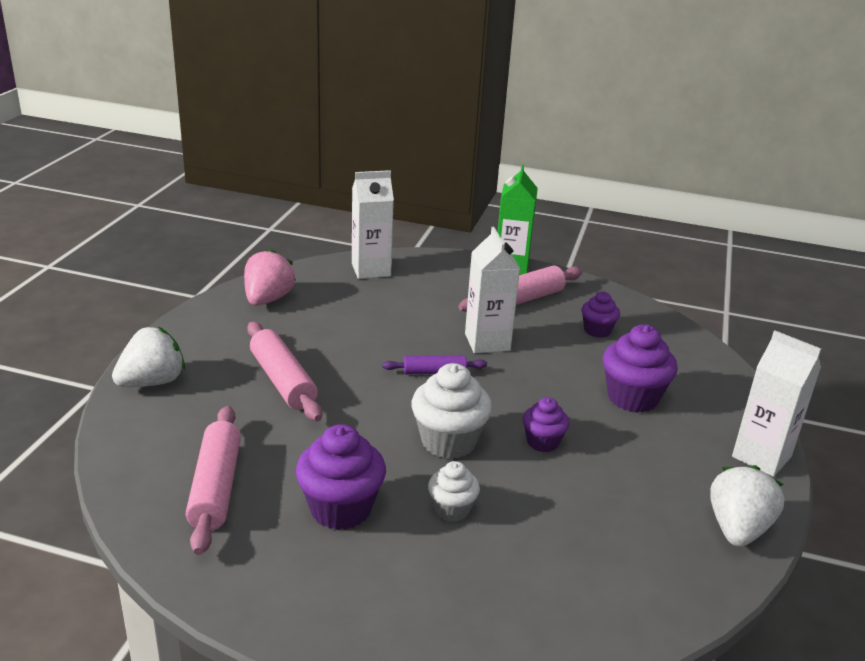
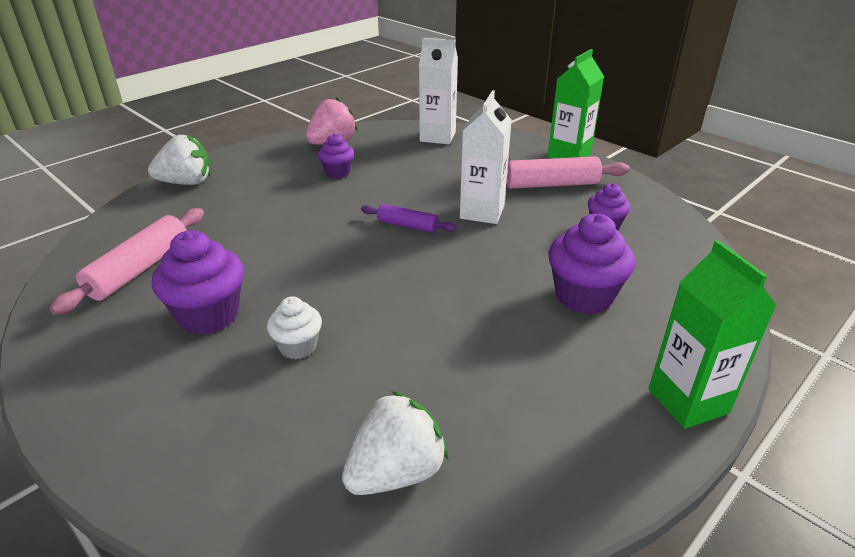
camera: 30 degrees right, 5 degrees up
pink rolling pin [247,322,322,421] -> none
white cupcake [411,363,492,459] -> none
purple cupcake [523,397,569,452] -> purple cupcake moved to [318,133,354,178]
white strawberry [710,465,784,547] -> white strawberry moved to [342,391,449,495]
white carton [732,331,821,477] -> green carton [649,240,777,429]

